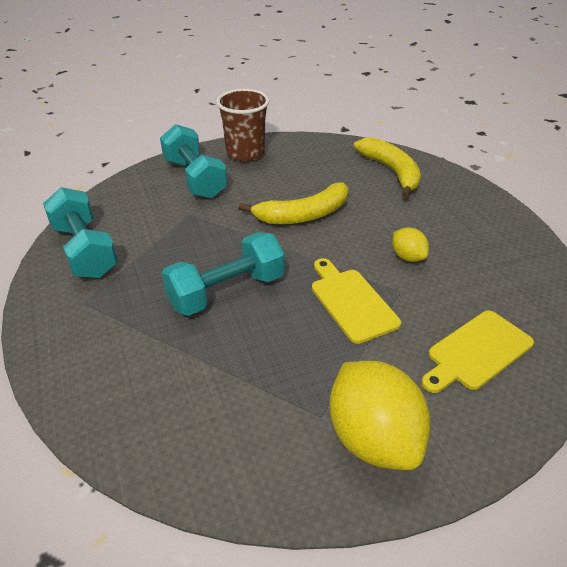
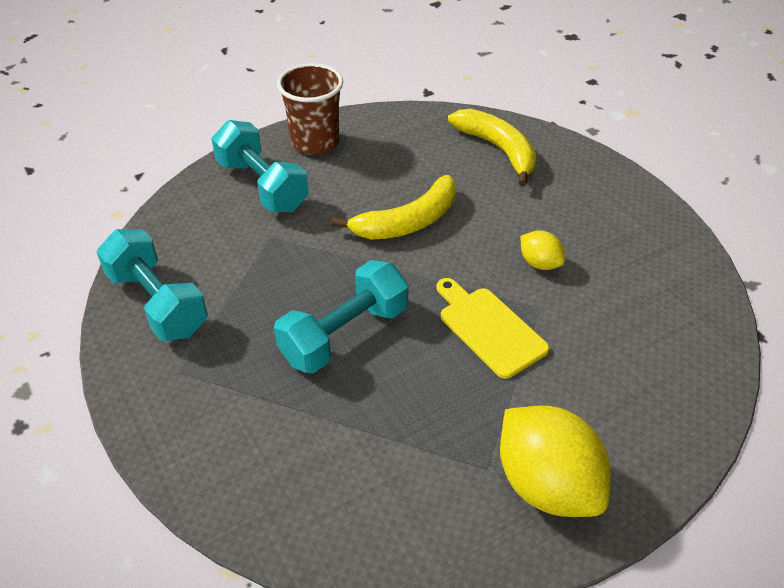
camera: 10 degrees left, 5 degrees up
yellow cutting board [422,310,534,393] -> none

